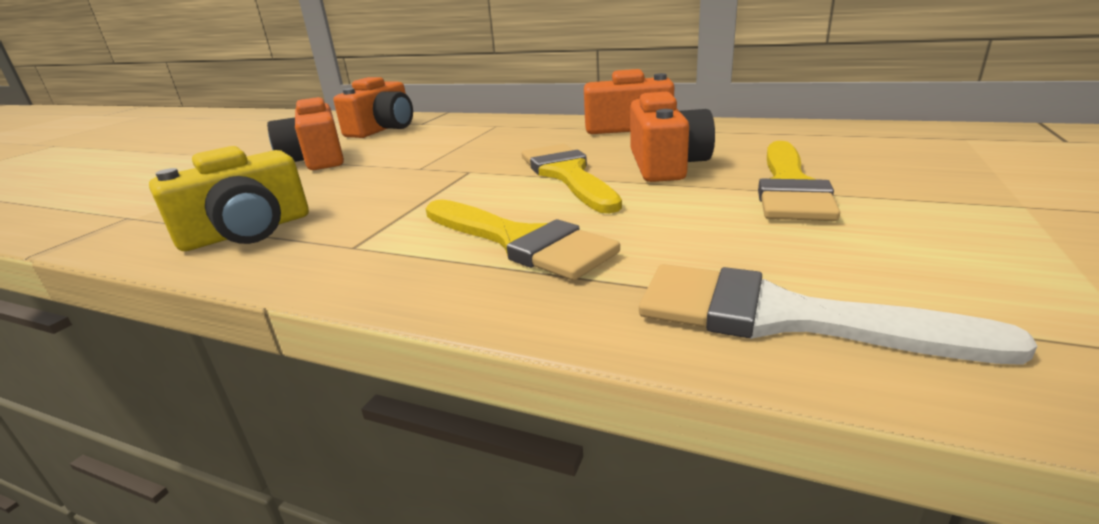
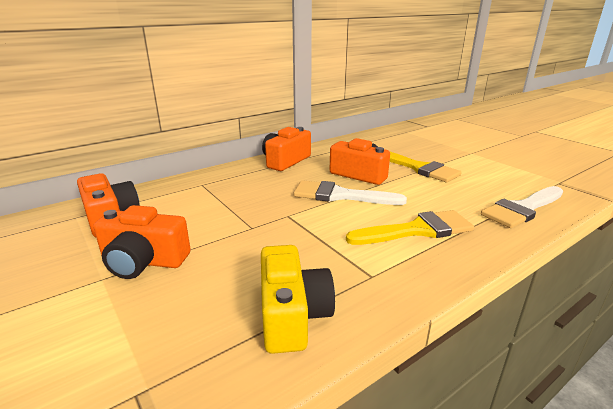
camera: 60 degrees left, 0 degrees up
yellow brush [522,144,622,213] -> white brush [294,180,407,205]

